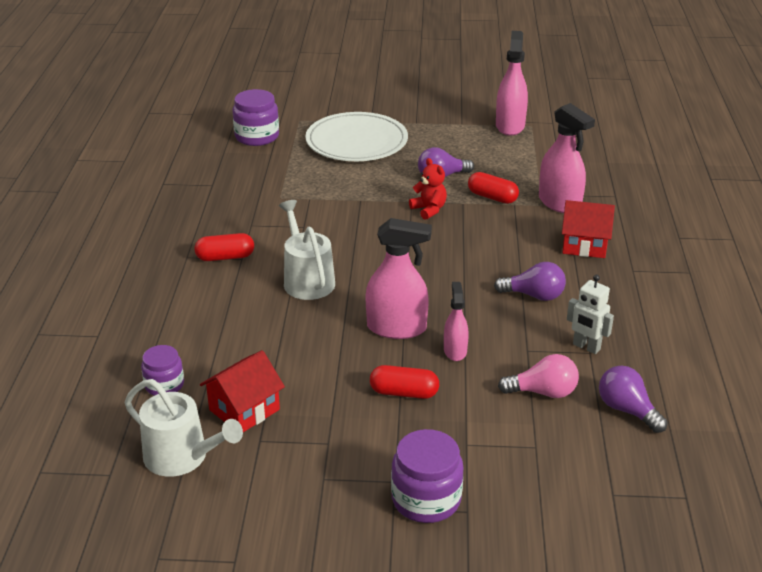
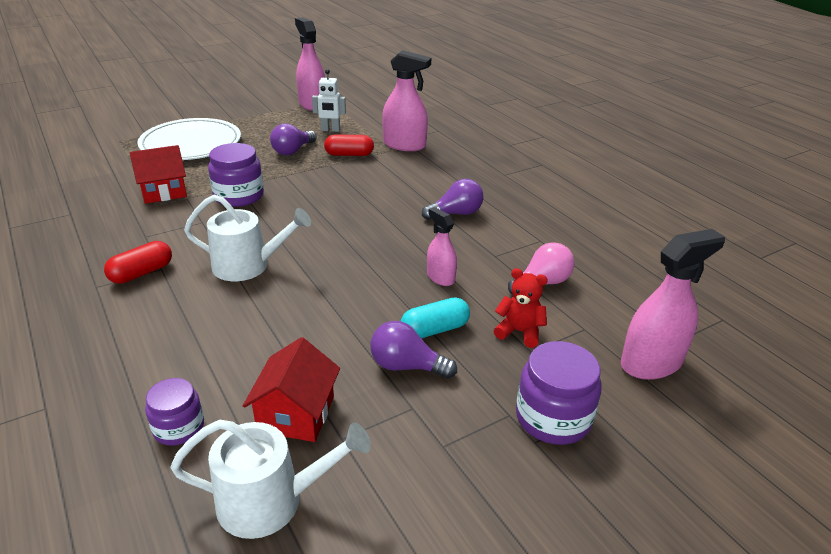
camera: 35 degrees left, 0 degrees up
purple jar [233,89,279,146] -> purple jar moved to [208,143,264,207]
white watering can [279,200,335,300] -> white watering can turned 150 degrees clockwise [184,195,311,281]
pink spray bottle [365,218,432,339] -> pink spray bottle moved to [621,229,725,380]
red capsule [370,365,439,399] -> turquoise capsule [401,297,470,338]
red teddy bear [409,158,447,220] -> red teddy bear moved to [494,268,548,348]
red house [562,200,615,258] -> red house moved to [130,145,187,204]
white robot [567,275,614,354] -> white robot moved to [312,69,346,132]
purple light bulb [599,366,668,433] -> purple light bulb moved to [371,321,457,379]

